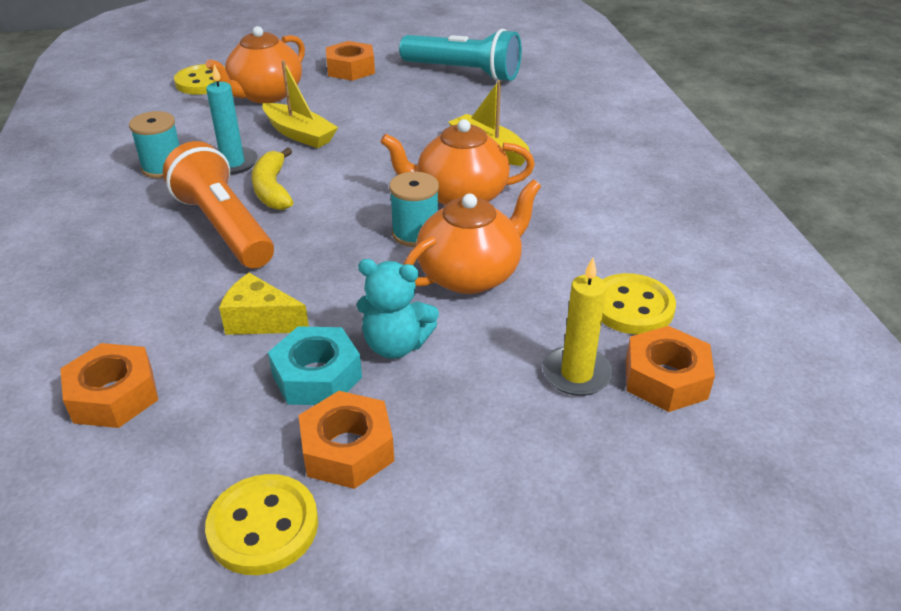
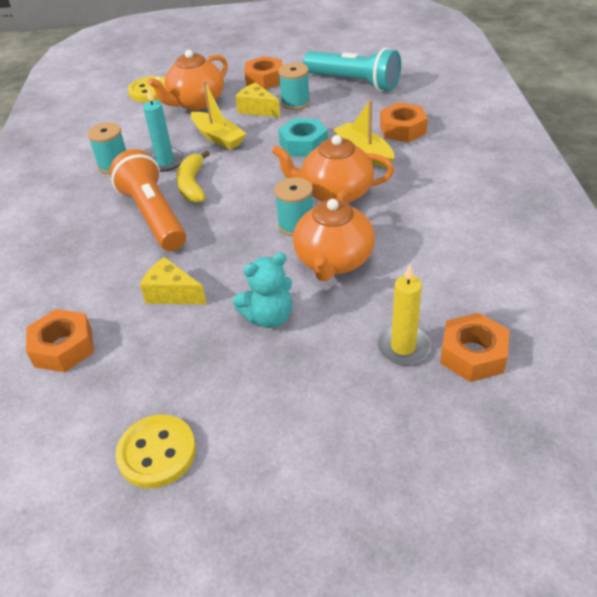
camera: 10 degrees right, 5 degrees up
turquoise nut [268,326,362,405] -> turquoise nut moved to [278,118,328,157]
orange nut [299,391,394,489] -> orange nut moved to [380,103,428,142]
turquoise teddy bear [357,259,439,359] -> turquoise teddy bear turned 45 degrees counterclockwise [233,253,292,328]
orange teapot [404,179,541,294] -> orange teapot turned 135 degrees clockwise [293,191,375,281]
yellow button [601,273,676,334] -> none
none -> yellow cheese [236,82,280,117]
none -> turquoise spool [278,63,310,110]

